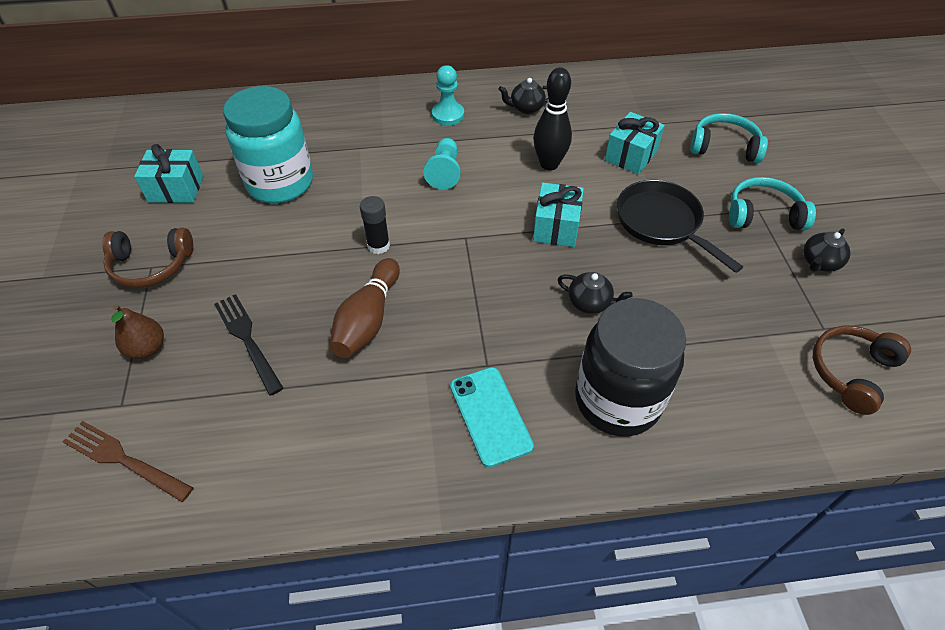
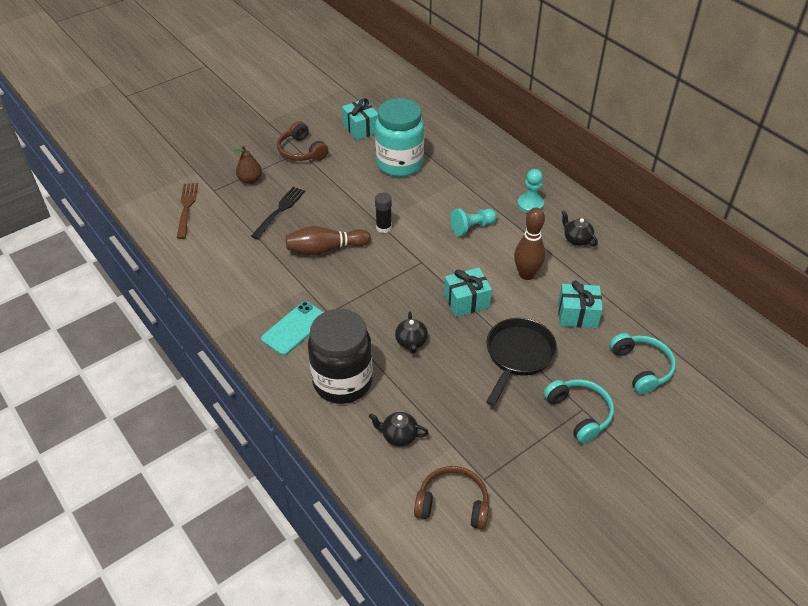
camera: 60 degrees right, 5 degrees down
black bowling pin [533,67,572,171] -> brown bowling pin [514,207,545,280]
black teapot [803,228,851,272] -> black teapot moved to [369,412,429,446]

